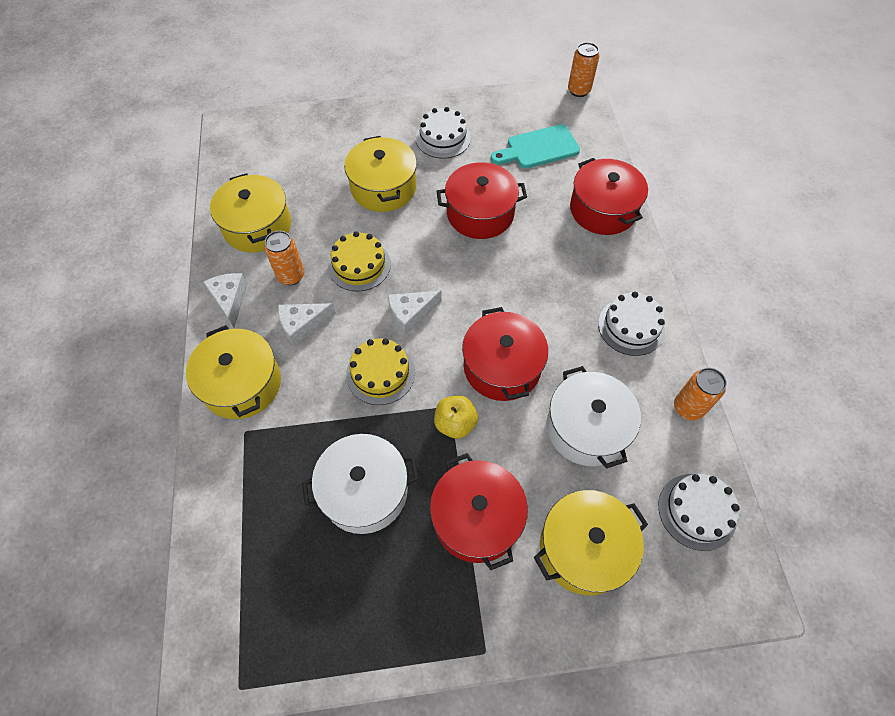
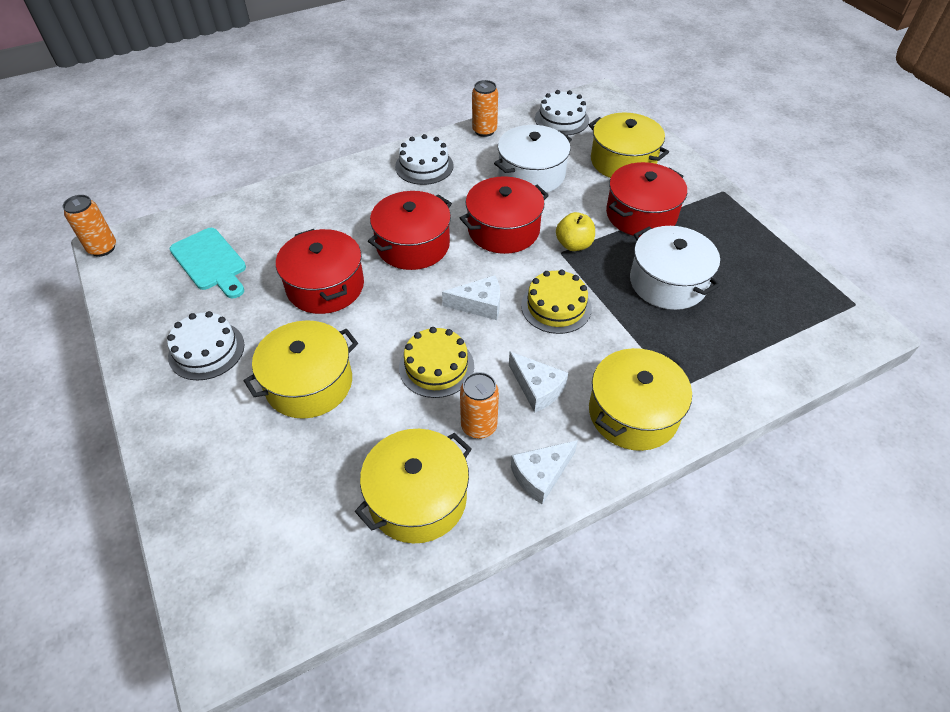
camera: 110 degrees left, 10 degrees down
white cheese [388,290,442,335] -> white cheese turned 45 degrees counterclockwise [442,275,500,320]
red pot [570,158,648,235] -> red pot moved to [368,191,452,270]

